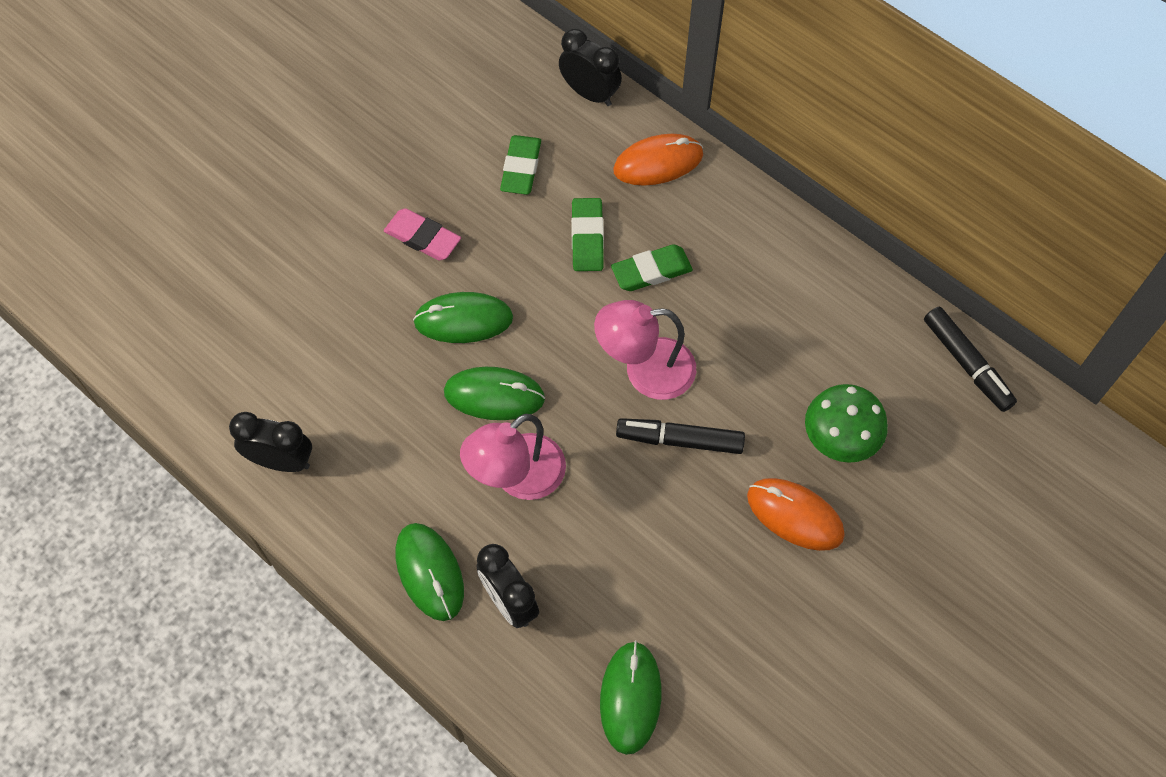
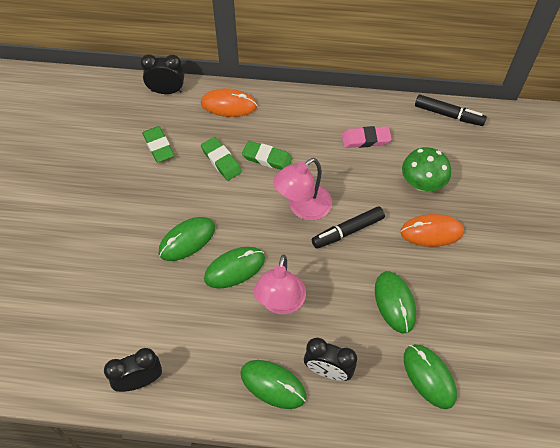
camera: 35 degrees left, 5 degrees down
pink eraser [384,208,461,260] -> pink eraser moved to [342,126,392,148]
green eraser [611,244,693,291] -> green eraser turned 75 degrees clockwise [242,141,292,170]
orange mouse [613,134,703,186] -> orange mouse turned 60 degrees clockwise [201,88,257,117]
none -> green mouse [375,271,416,333]

